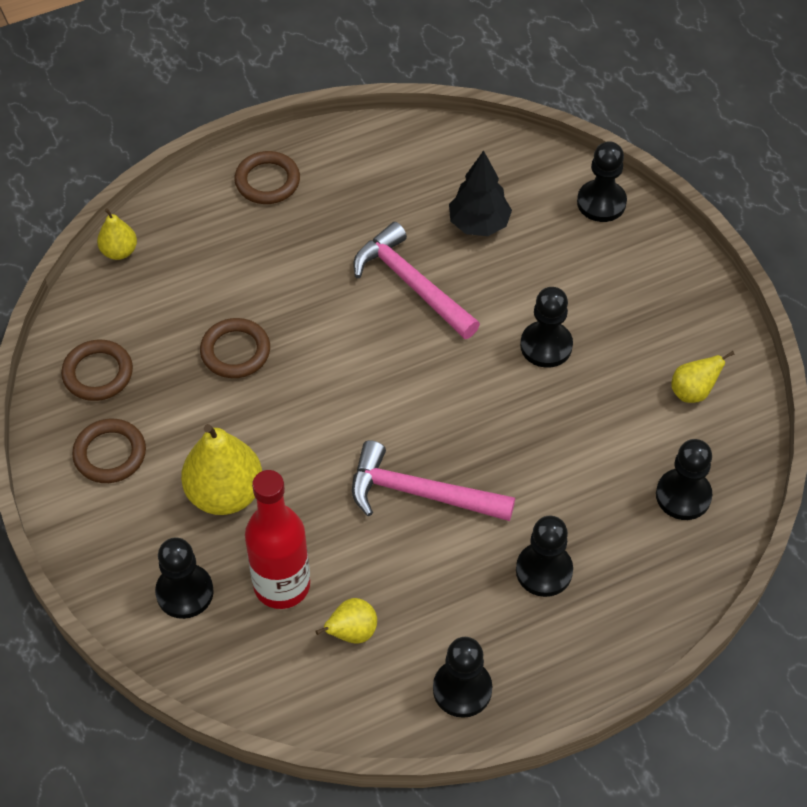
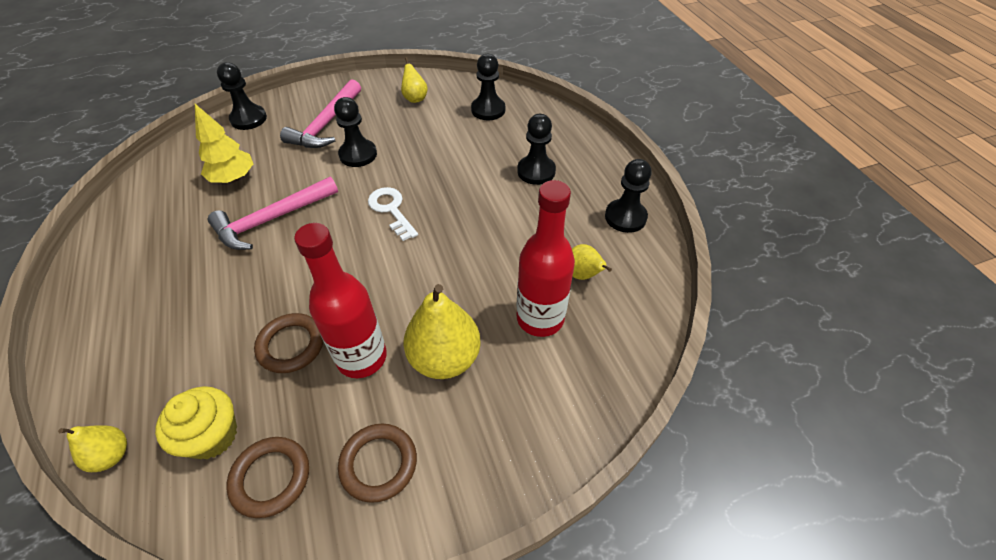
camera: 85 degrees left, 5 degrees down
black pawn [155,537,214,619] -> none
brown ring [234,151,300,204] -> none
pink hammer [352,440,515,521] -> pink hammer moved to [280,79,361,148]
black tree [449,151,512,236] -> yellow tree [195,104,253,183]
none -> yellow cupcake [155,386,237,459]
none -> red bottle [294,223,387,378]
none -> white key [368,187,418,241]

